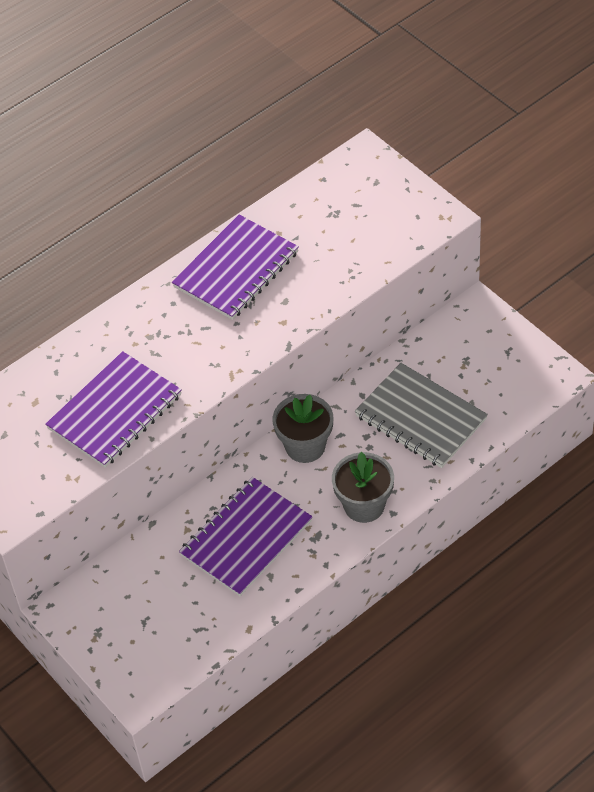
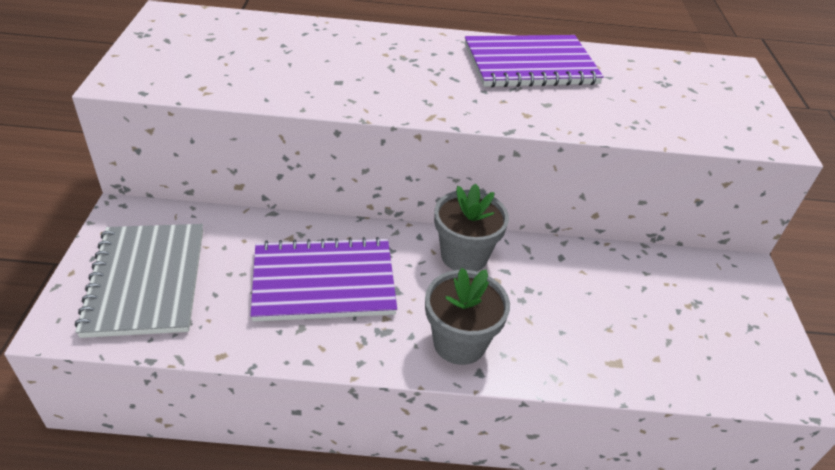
camera: 35 degrees right, 10 degrees down
purple notebook [46,351,182,468] -> none
grey notebook [355,363,488,468] -> grey notebook moved to [75,224,203,338]

